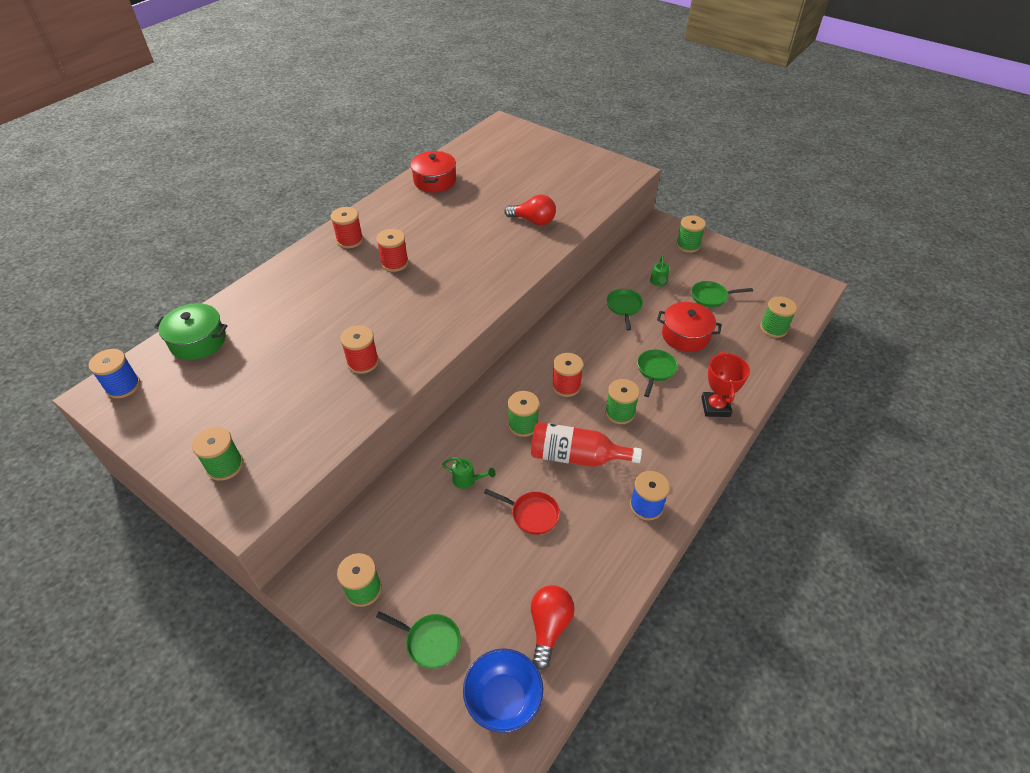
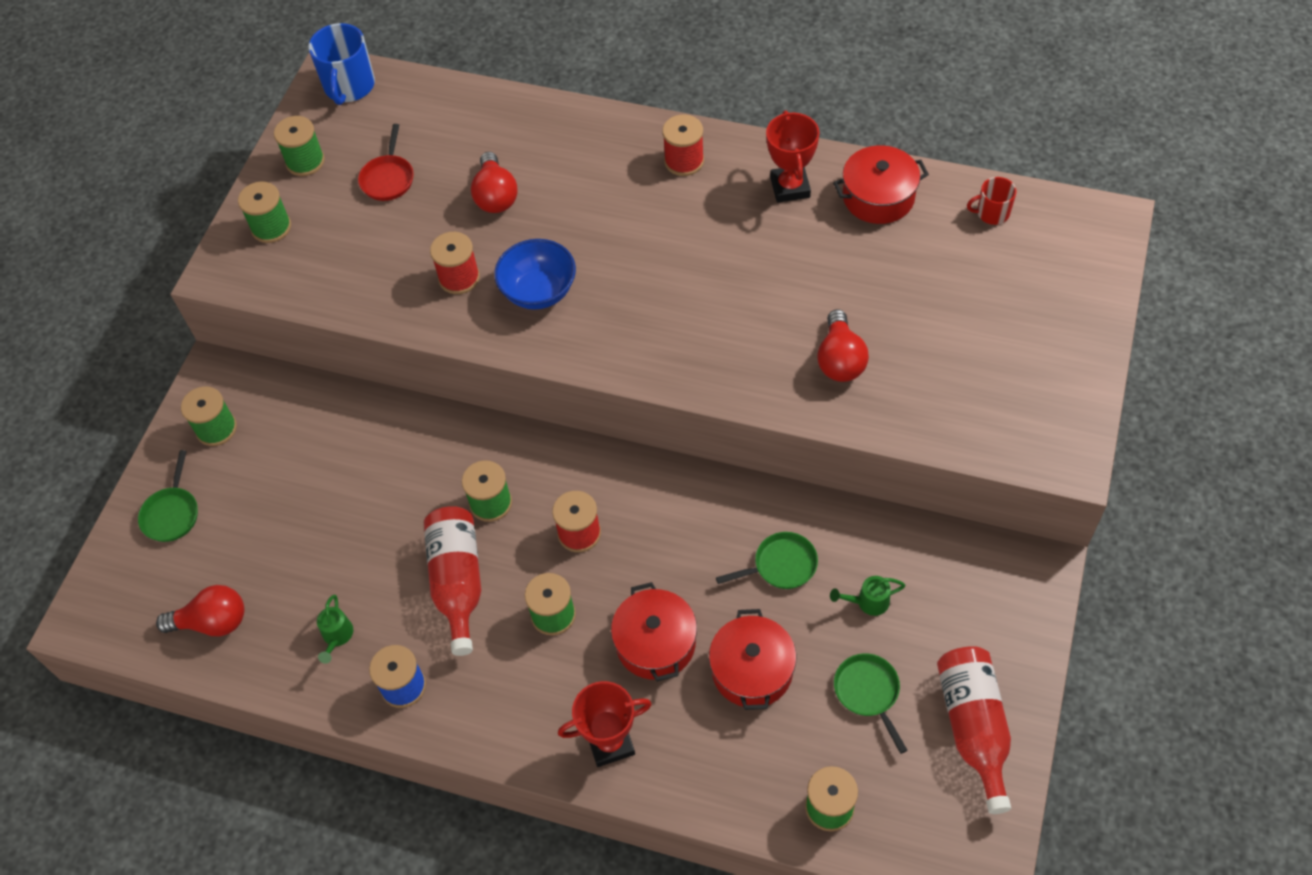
camera: 75 degrees right, 10 degrees up
blue spool [88,349,140,398] -> blue mug [308,23,375,105]
green pot [154,303,227,360] -> none
red spool [376,229,409,272] -> none
green watering can [442,457,495,489] -> green watering can moved to [317,595,353,664]
blue bowl [463,648,543,733] -> blue bowl moved to [494,239,576,310]
red pan [484,489,560,535] -> red pan moved to [358,124,414,201]
green pan [637,350,678,397] -> red pot [611,582,697,682]
green spool [676,215,706,253] -> green spool moved to [274,116,325,176]
none -> red light bulb [471,152,518,213]
none -> red trophy [766,111,819,203]
none -> red bottle [937,646,1011,814]
none -> red mug [967,177,1016,225]

